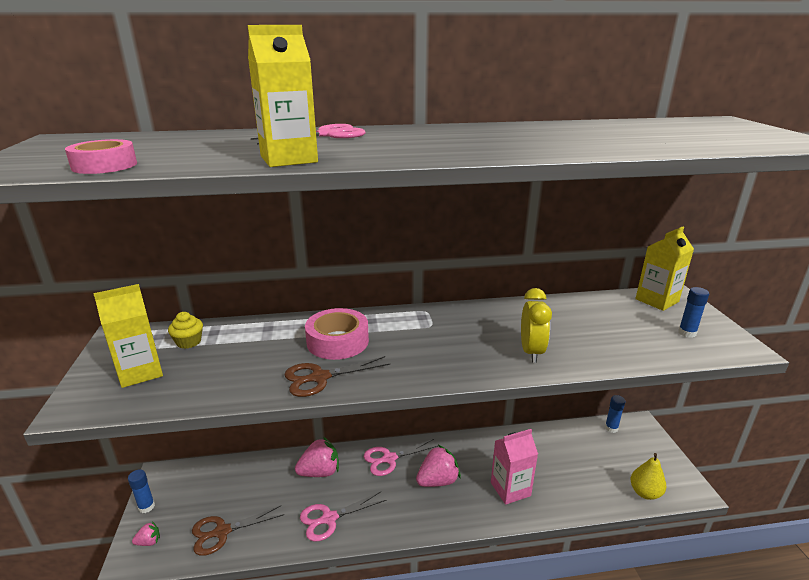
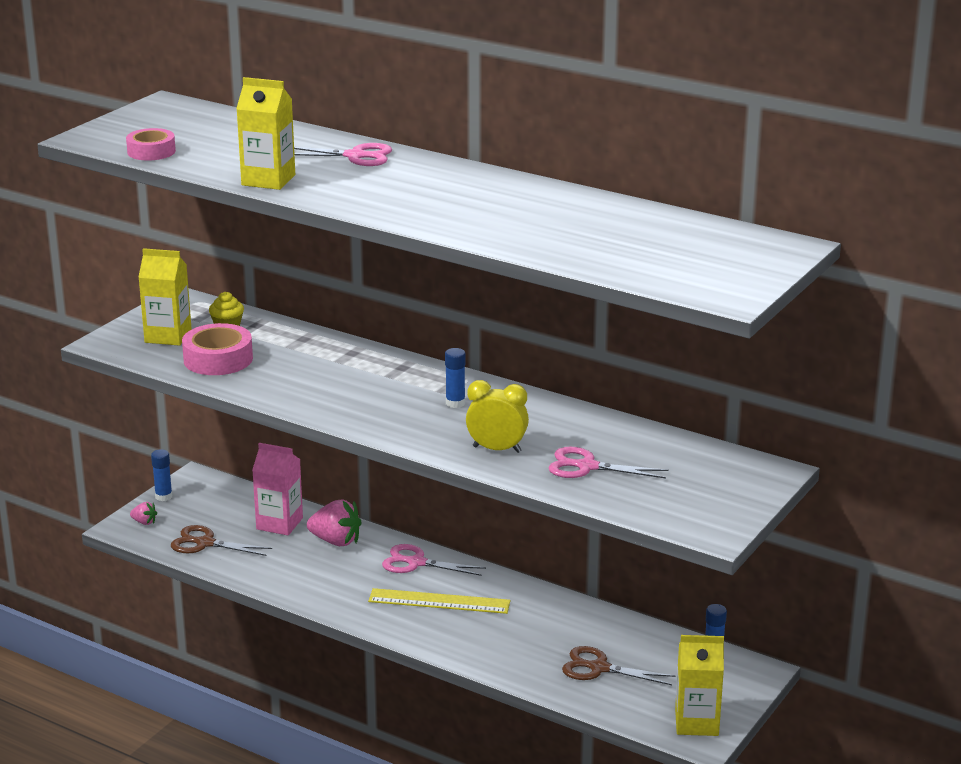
camera: 40 degrees right, 0 degrees up
brown scissors [284,356,390,397] -> brown scissors moved to [562,646,676,685]
pink scissors [300,492,386,542] -> pink scissors moved to [549,447,669,479]
pink tape [305,308,369,360] -> pink tape moved to [182,323,253,375]
pink strawberry [416,445,461,487] -> yellow ruler [368,588,510,614]
pink carton [491,429,538,505] -> pink carton moved to [252,443,303,535]
yellow clock [521,288,552,363] -> yellow clock turned 120 degrees counterclockwise [466,380,529,453]
yellow pear [630,453,666,500] -> none
yellow carton [635,226,694,311] -> yellow carton moved to [675,635,724,736]
blue glue stick [678,287,709,338] -> blue glue stick moved to [445,348,466,408]

